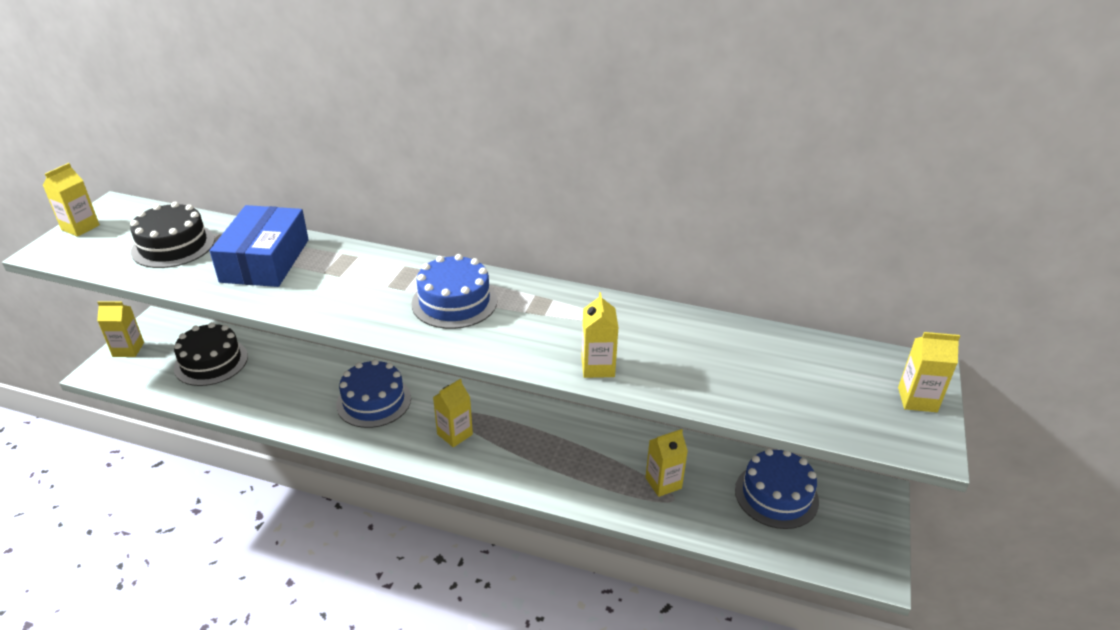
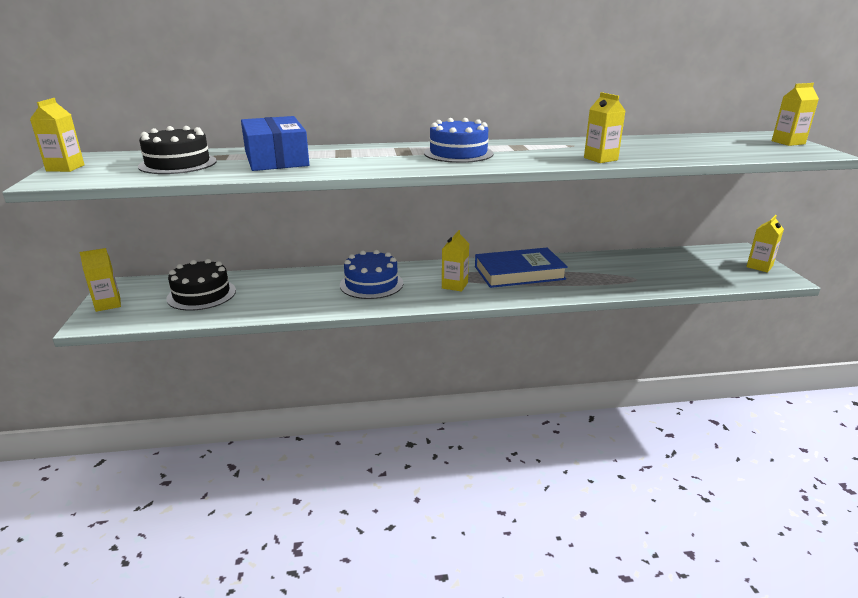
camera: 25 degrees left, 10 degrees down
yellow carton [645,429,688,497] -> yellow carton moved to [746,215,784,272]
blue cake [735,449,819,529] -> none
none -> blue book [475,248,568,288]

